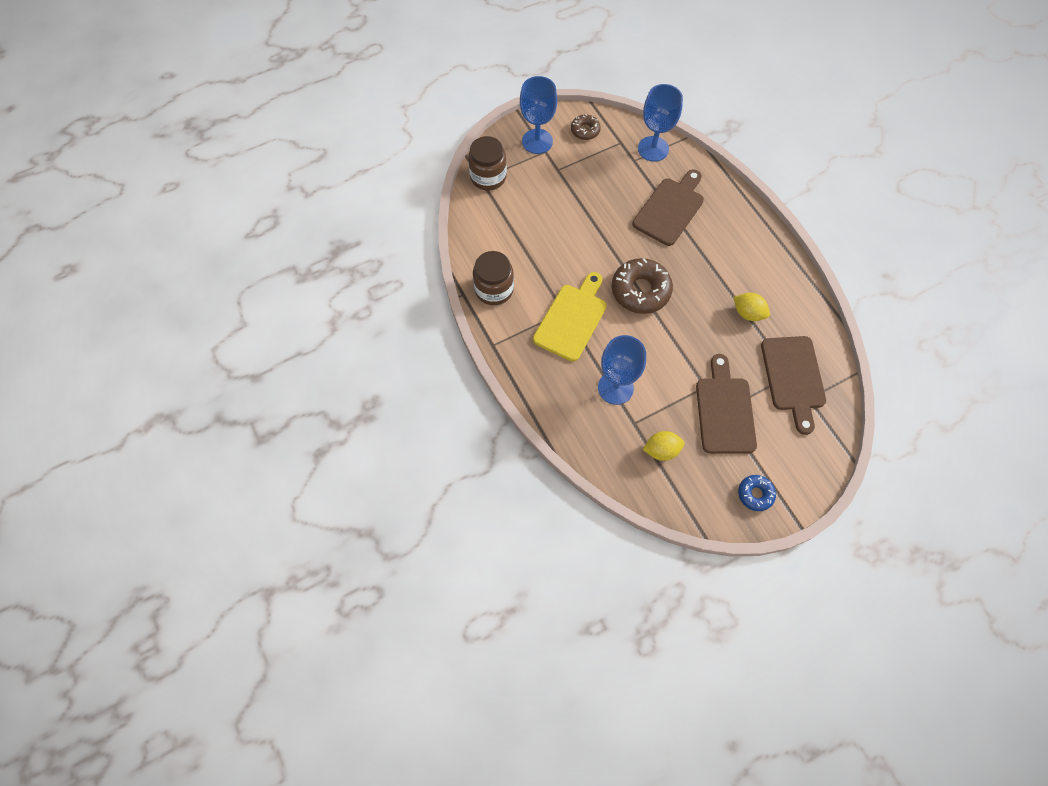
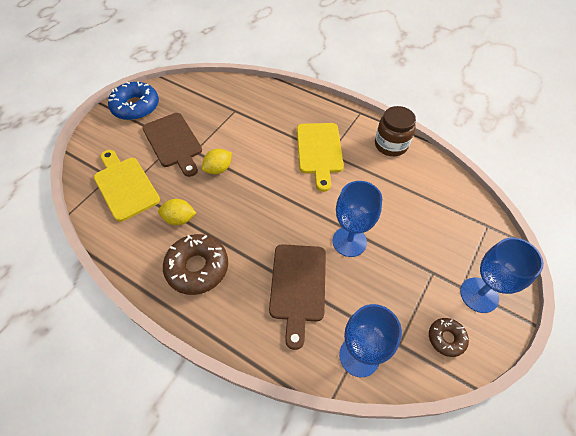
camera: 150 degrees right, 10 degrees down
brown jar [468,136,507,191] -> none
blue goblet [598,335,646,405] -> blue goblet moved to [333,181,382,257]
brown donut [612,258,673,314] -> brown donut moved to [163,234,228,295]
yellow lemon [642,431,685,461] -> yellow lemon moved to [202,149,232,174]
blue donut [738,475,776,511] -> blue donut [108,81,159,120], size x1.84
brown cutting board [761,336,826,435] -> yellow cutting board [94,150,160,222]

